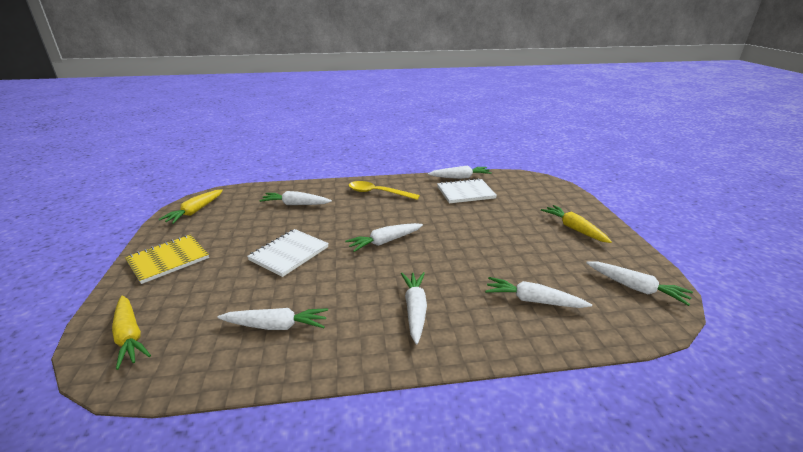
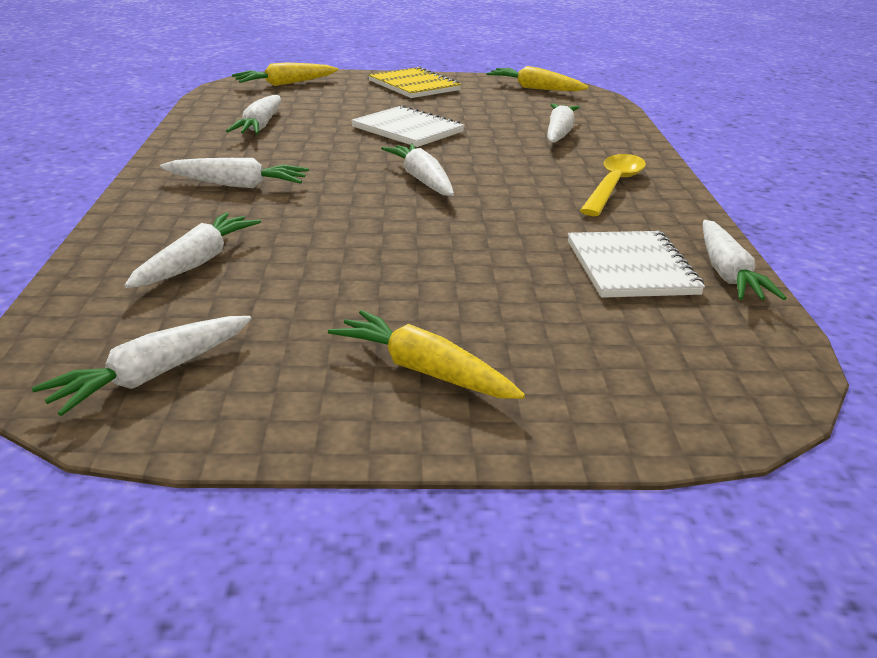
camera: 95 degrees right, 0 degrees up
yellow carrot [541,205,612,243] -> yellow carrot turned 120 degrees counterclockwise [328,310,525,399]

